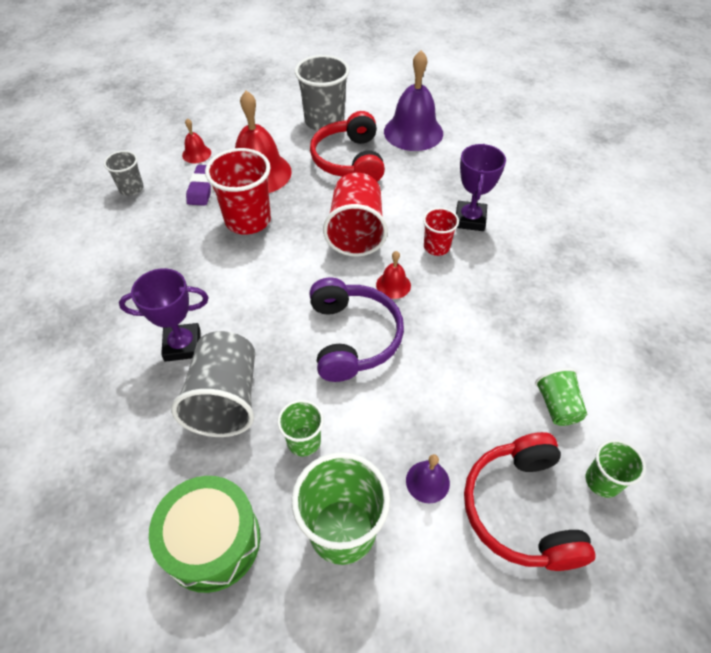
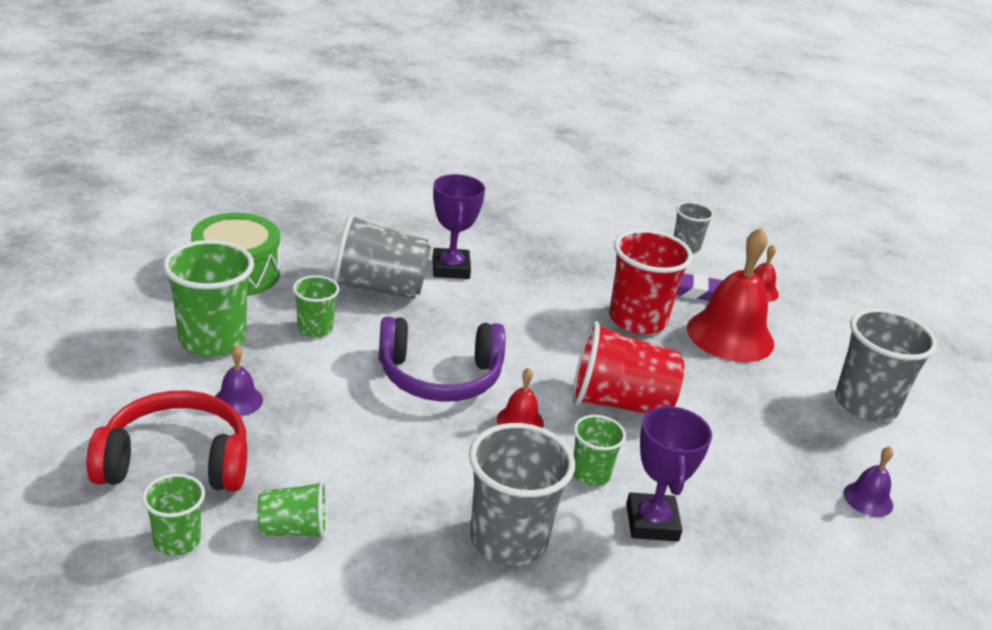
camera: 90 degrees right, 20 degrees down
red headphones [310,111,385,181] -> none
purple bell [384,50,443,151] -> purple bell [844,446,893,517], size x0.47
red cup [423,208,459,256] -> green cup [573,415,626,486]
purple trophy [456,144,506,231] -> purple trophy turned 75 degrees clockwise [626,405,712,542]
none -> grey cup [469,423,575,565]

